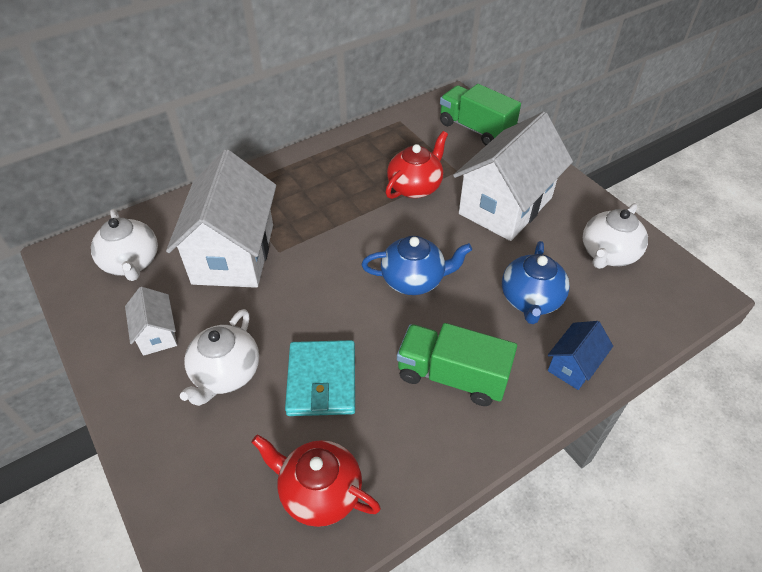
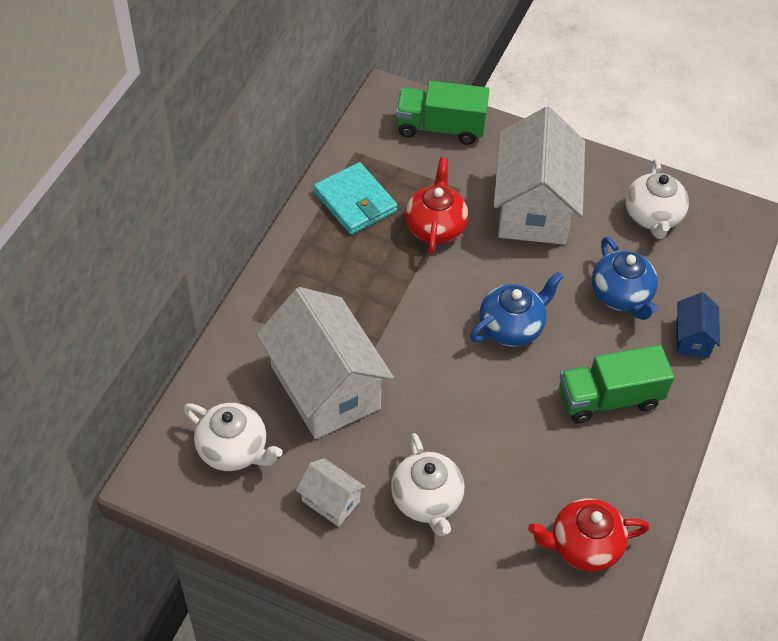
camera: 35 degrees left, 5 degrees up
turquoise wallet [285,340,355,416] -> turquoise wallet moved to [313,162,398,235]

